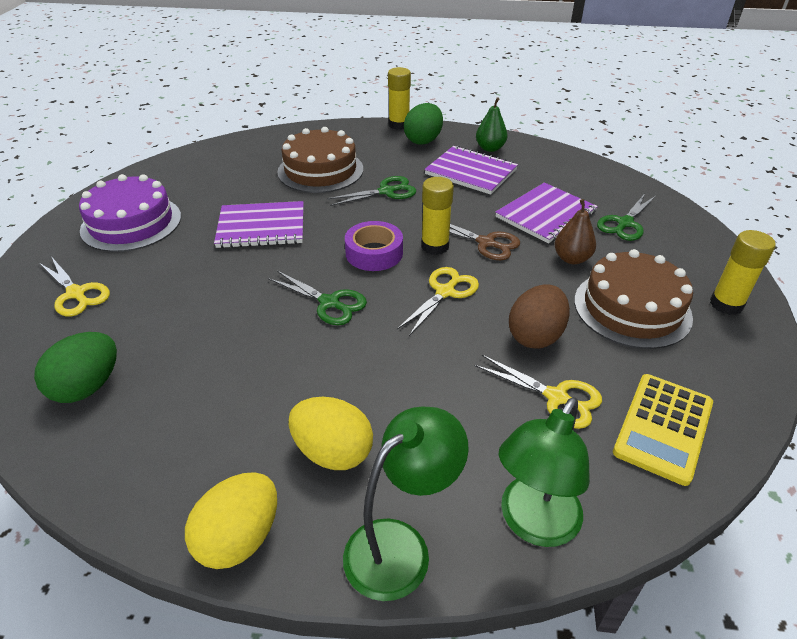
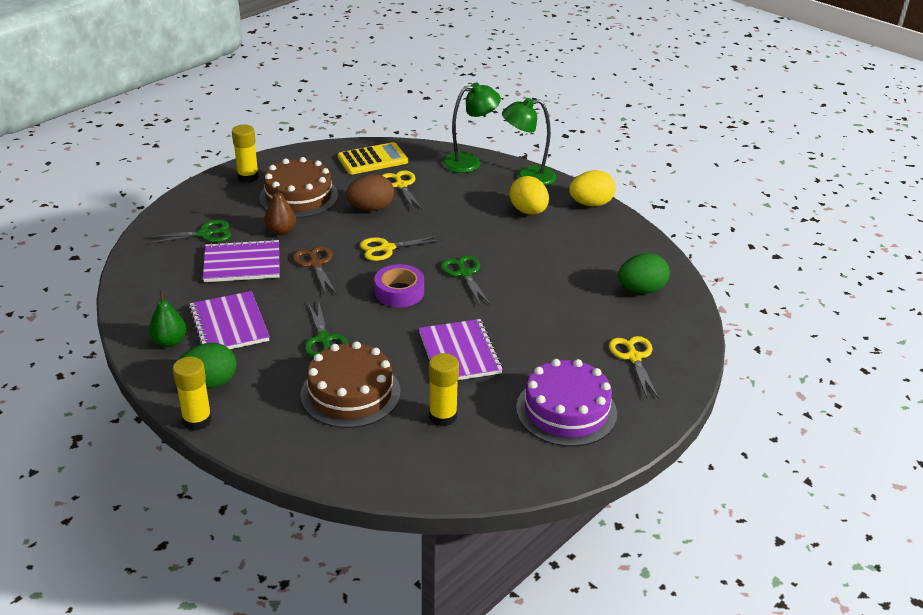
camera: 145 degrees left, 5 degrees down
purple notebook [214,201,304,248] -> purple notebook turned 45 degrees clockwise [419,319,503,380]
green scissors [327,176,416,206] -> green scissors turned 120 degrees counterclockwise [305,302,348,358]
yellow glue stick [421,177,454,255] -> yellow glue stick moved to [429,353,459,426]

